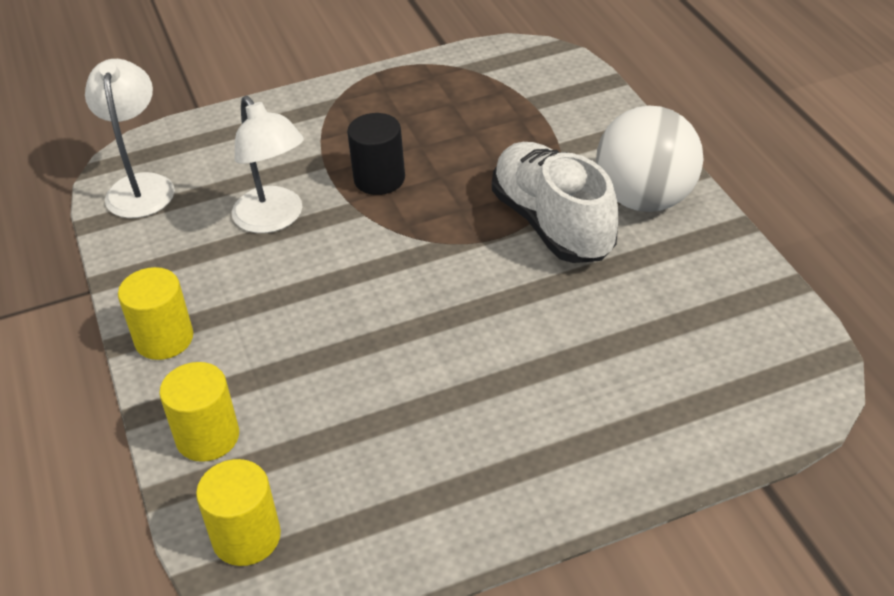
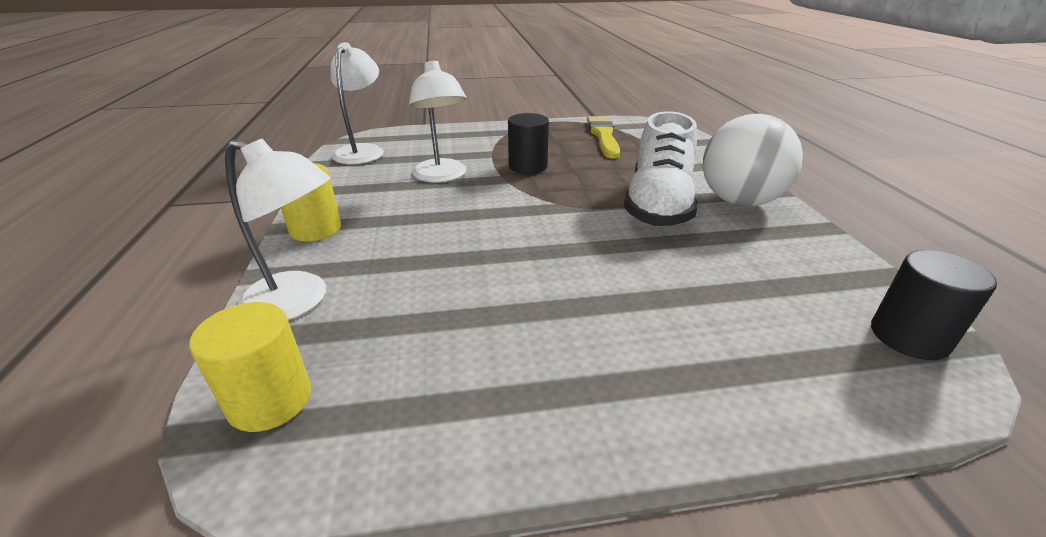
camera: 10 degrees right, 10 degrees down
yellow cylinder [159,362,239,462] -> white lamp [225,139,330,320]
white shoe [492,142,618,263] -> white shoe turned 150 degrees counterclockwise [624,111,698,227]
none -> yellow brush [587,116,620,159]
none -> black cylinder [871,250,997,360]

